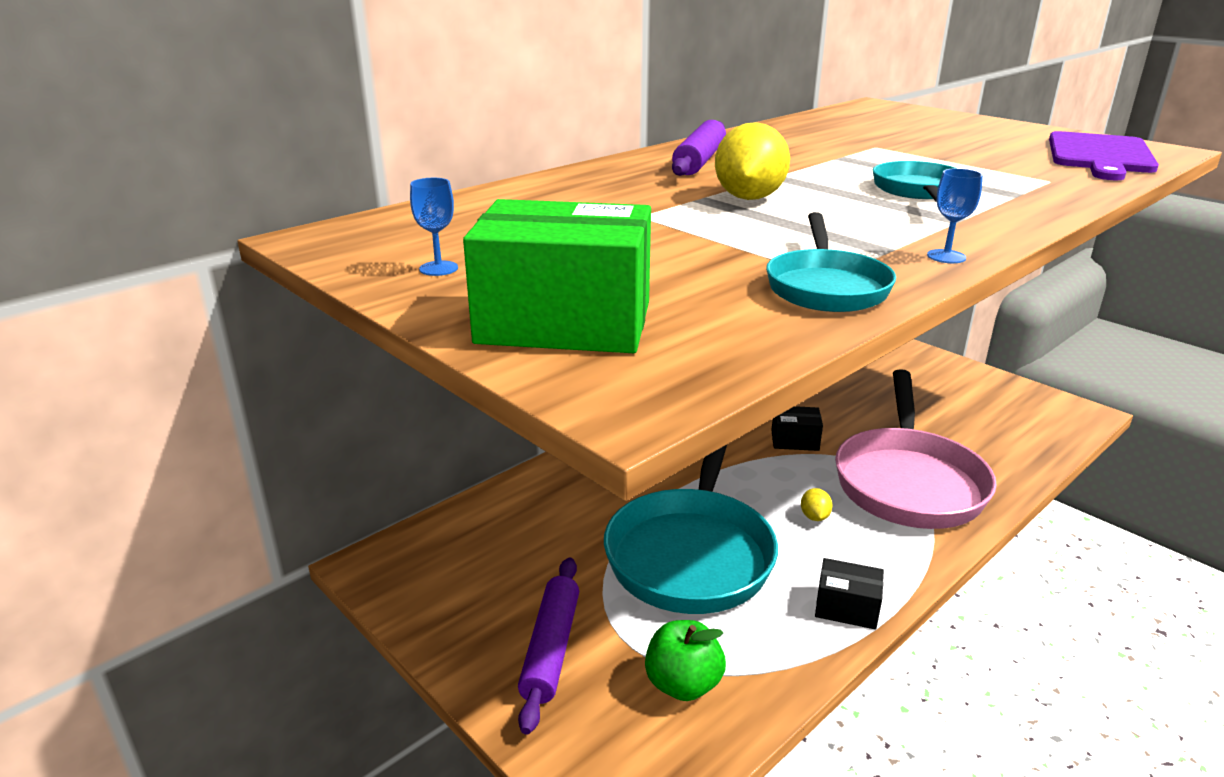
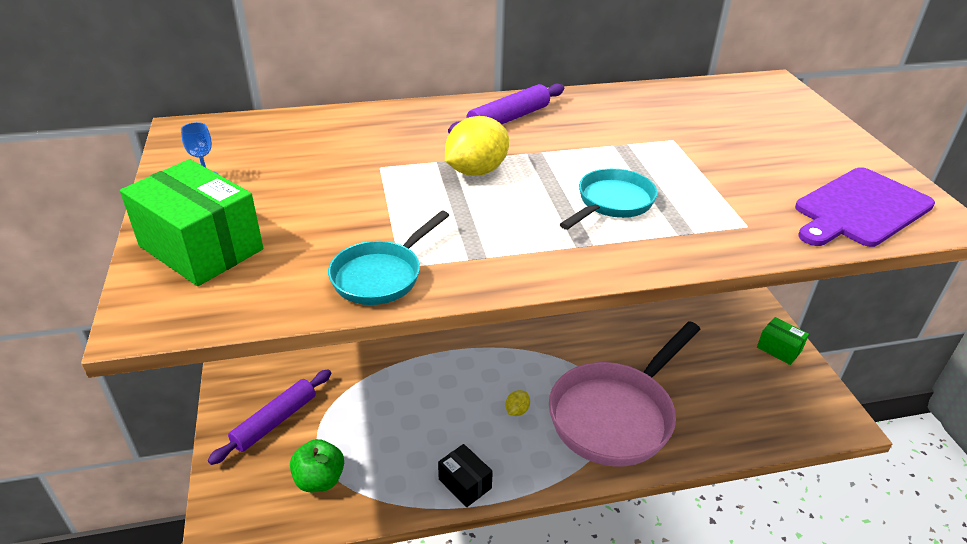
camera: 30 degrees right, 10 degrees up
turquoise pan [604,445,778,614] -> none
black box [771,406,823,451] -> none
blue goblet [927,168,983,263] -> none
none -> green box [757,317,809,365]

